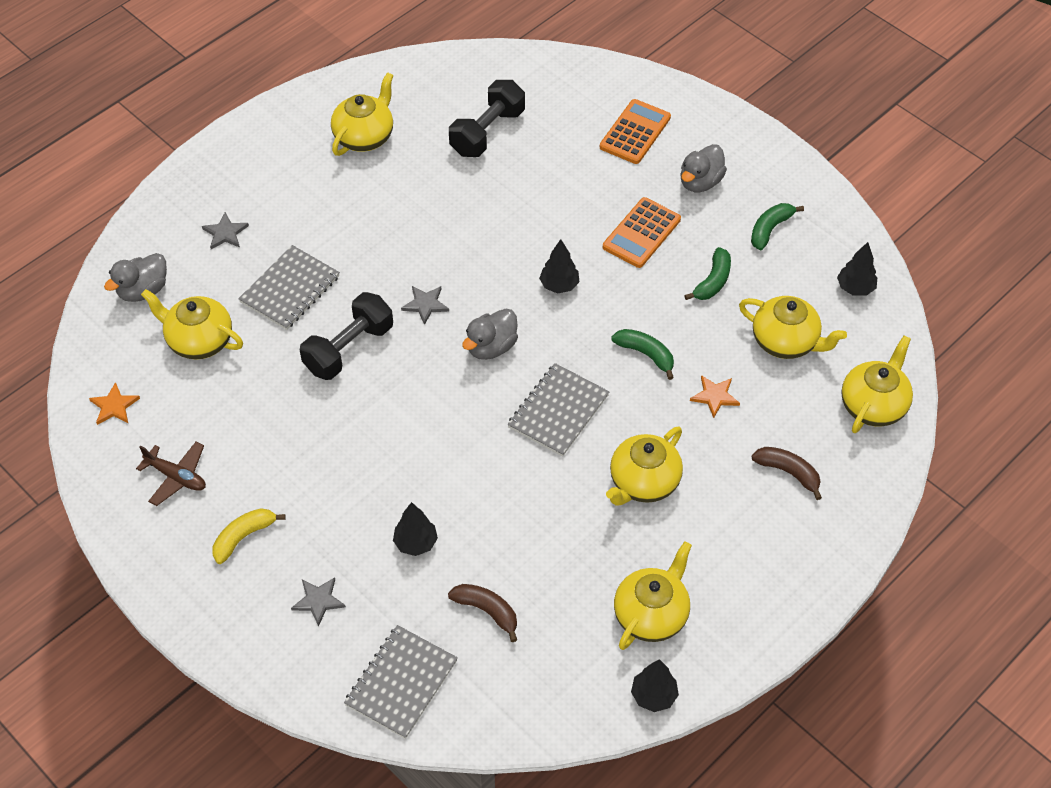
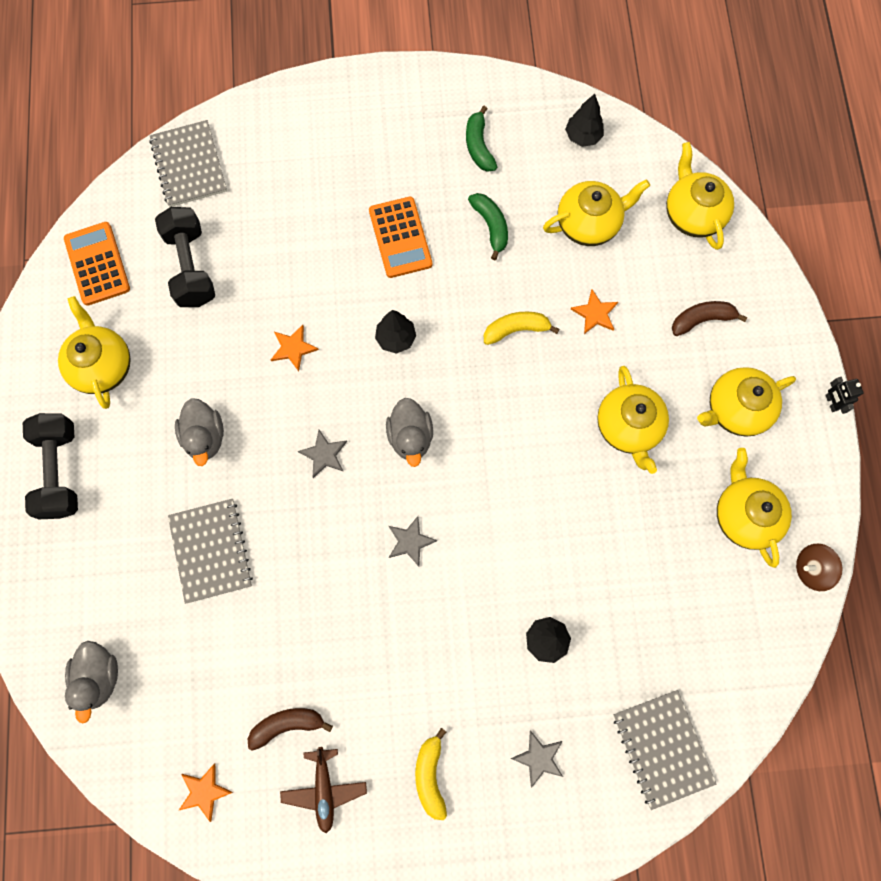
camera: 50 degrees left, 20 degrees up
brown plane [136,442,206,506] -> brown plane turned 105 degrees clockwise [280,747,367,833]
yellow teapot [141,289,243,360] -> yellow teapot moved to [697,367,796,437]
grey star [202,212,249,249] -> grey star moved to [389,516,437,566]
black dumbbell [300,292,393,380] -> black dumbbell moved to [23,413,78,519]
brown banana [448,584,517,642] -> brown banana moved to [248,708,333,751]
grey notebook [508,363,609,457] -> grey notebook moved to [149,120,227,207]
orange calculator [600,99,671,164] -> orange calculator moved to [64,222,130,306]
green banana [611,329,674,380] -> yellow banana [484,312,559,345]
black tree [631,659,679,712] -> brown spinning top [796,544,843,591]
grey duck [681,144,727,192] -> grey duck moved to [175,398,224,466]
none -> orange star [271,325,319,371]
none -> black robot [825,377,863,414]

